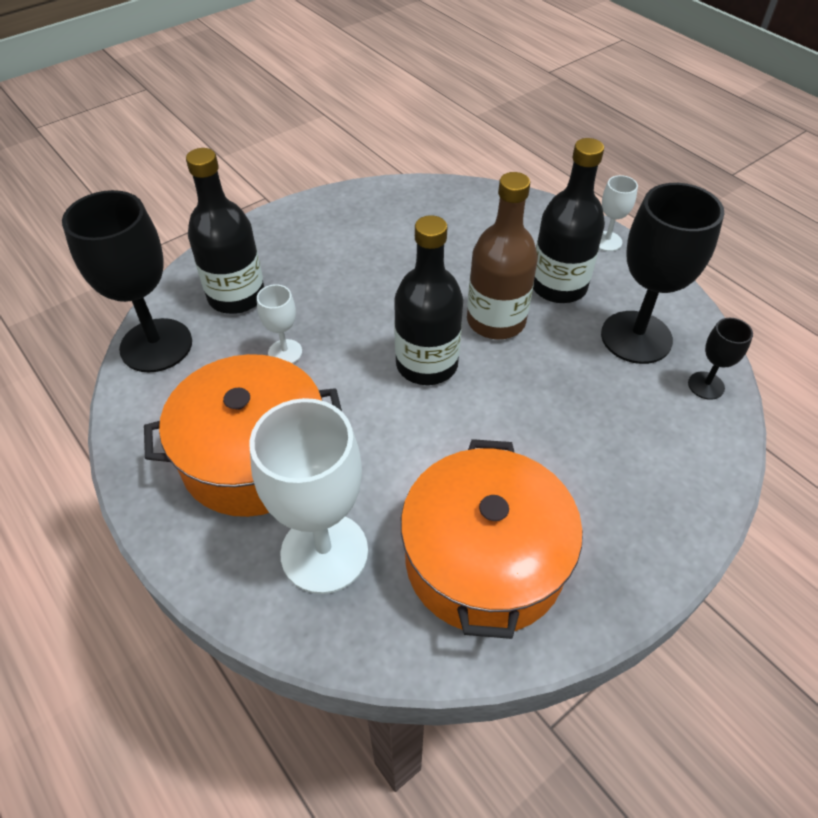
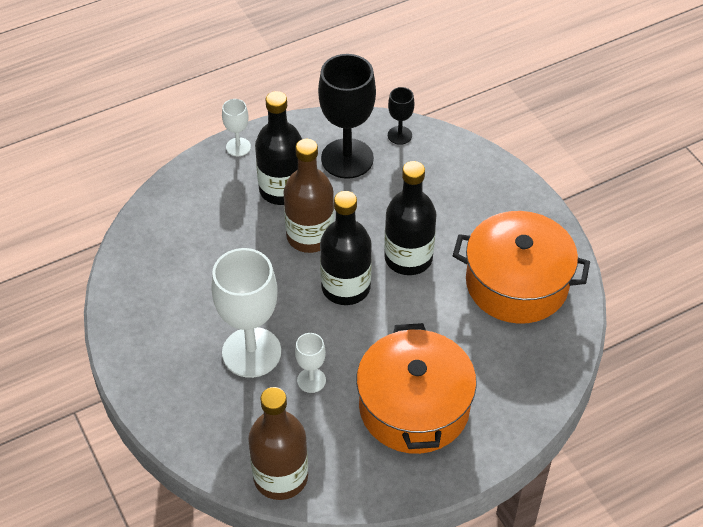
camera: 80 degrees left, 0 degrees up
black goblet [62,190,192,372] -> brown bottle [248,387,308,500]
black bottle [186,148,264,314] -> black bottle moved to [384,161,436,275]
white goblet [249,398,368,594] -> white goblet moved to [211,248,281,378]

